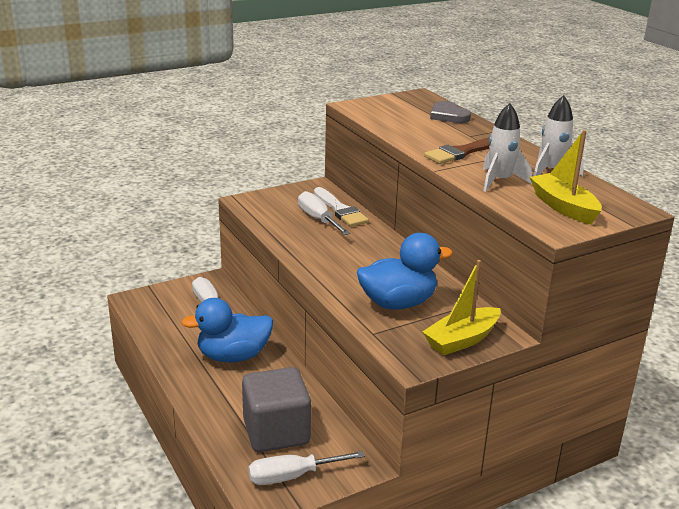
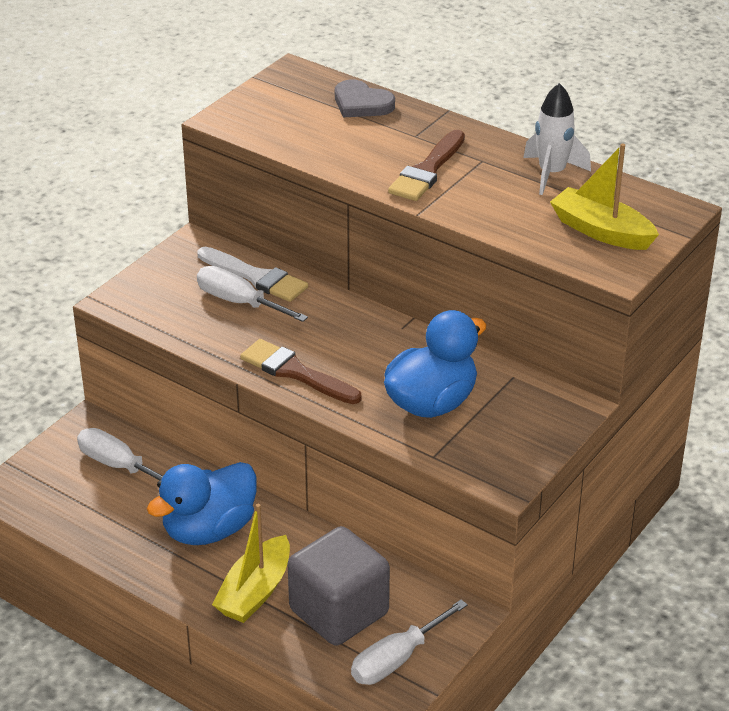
camera: 25 degrees left, 10 degrees up
yellow boat [422,260,501,356] -> yellow boat moved to [212,504,290,623]
white rocket [483,103,532,192] -> none
none -> brown brush [240,339,362,404]

